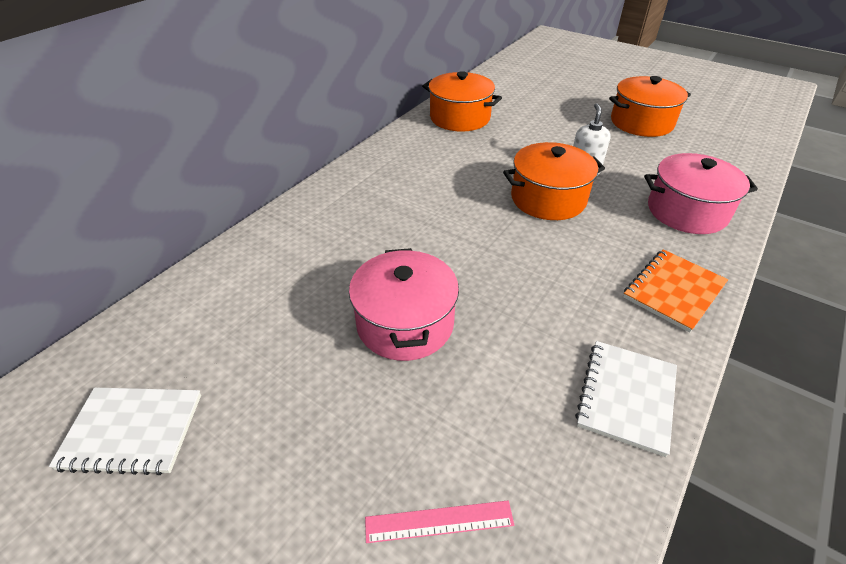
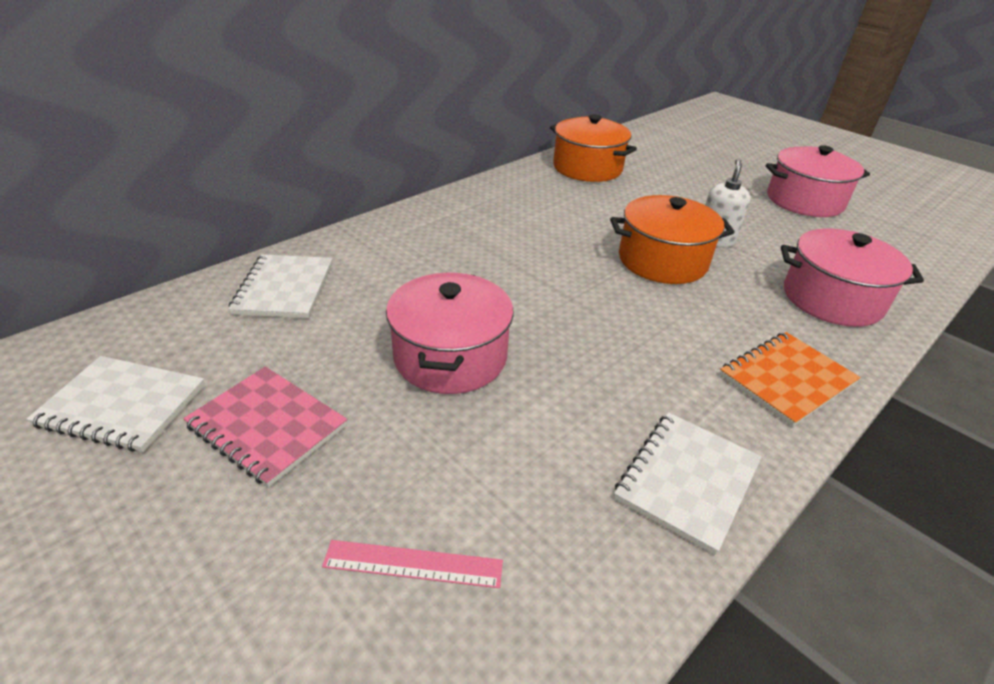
camera: 10 degrees right, 5 degrees down
orange pot [609,76,691,137] -> pink pot [766,145,870,217]
none -> pink notebook [183,366,347,487]
none -> white notebook [228,254,333,318]

